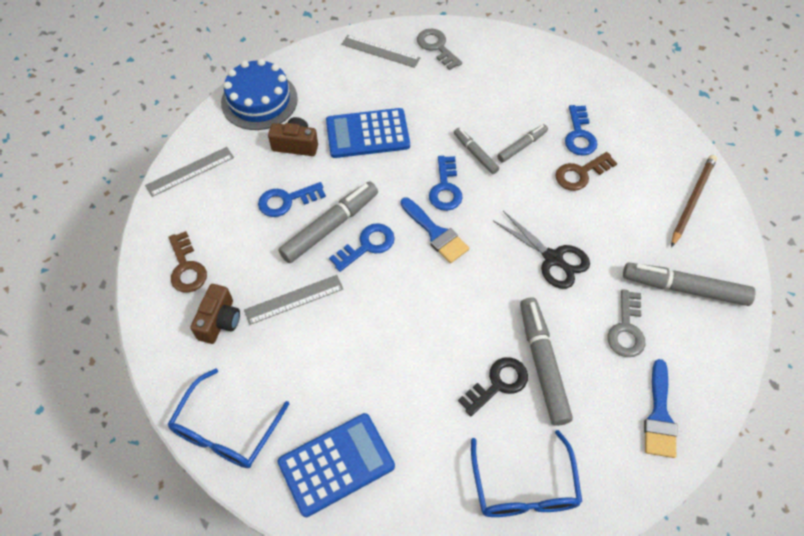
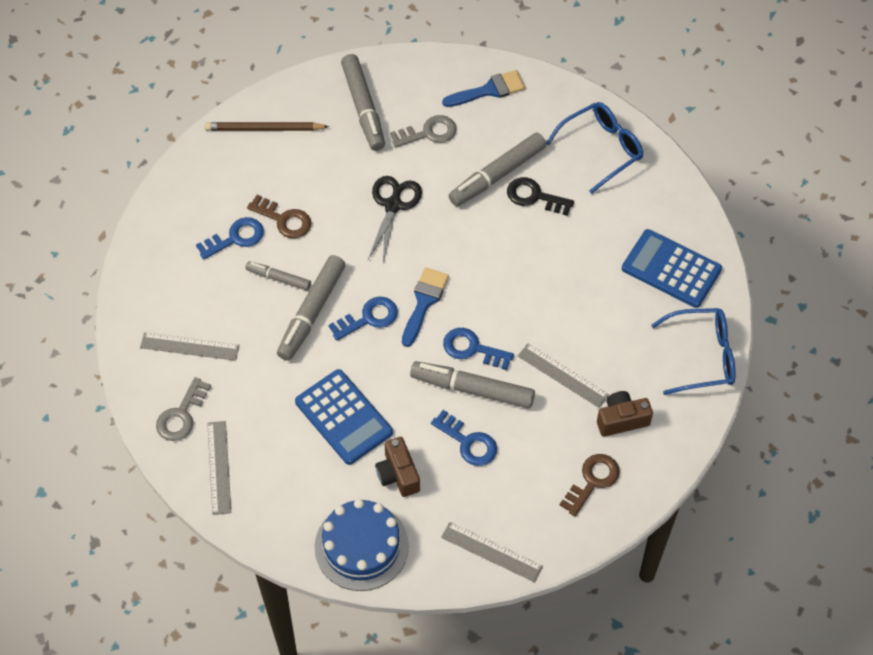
camera: 120 degrees left, 0 degrees up
grey marker [454,128,499,174] -> grey marker [277,255,346,361], size x1.77
none -> grey ruler [140,332,240,361]

